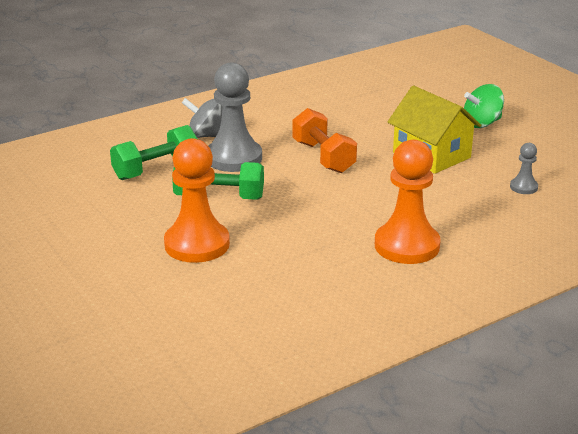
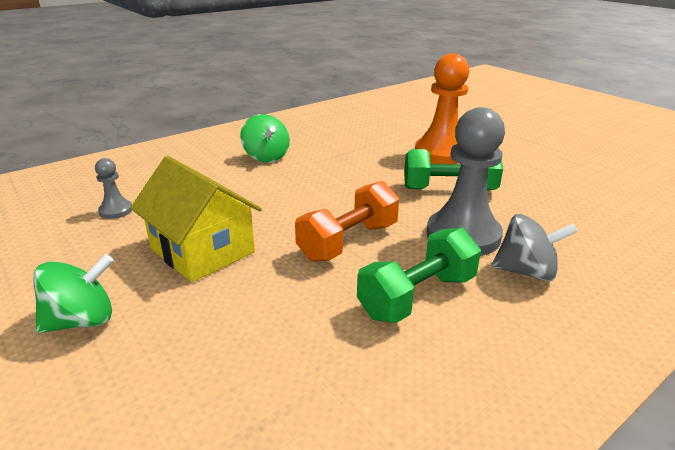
camera: 175 degrees right, 0 degrees up
green dumbbell [110,125,197,180] -> green dumbbell moved to [357,227,481,323]
orange dumbbell [292,108,357,173] -> orange dumbbell turned 75 degrees clockwise [295,181,399,262]
orange pawn [375,140,441,264] -> green spinning top [240,114,290,163]

